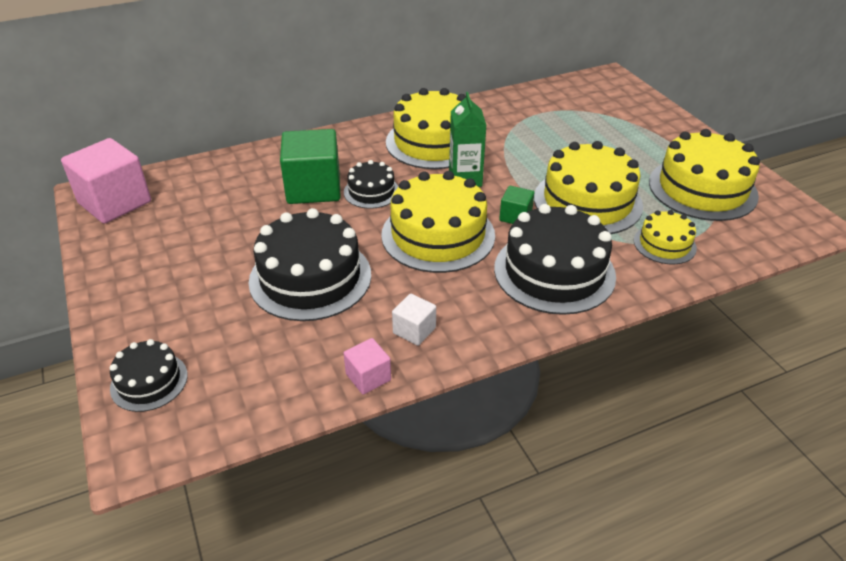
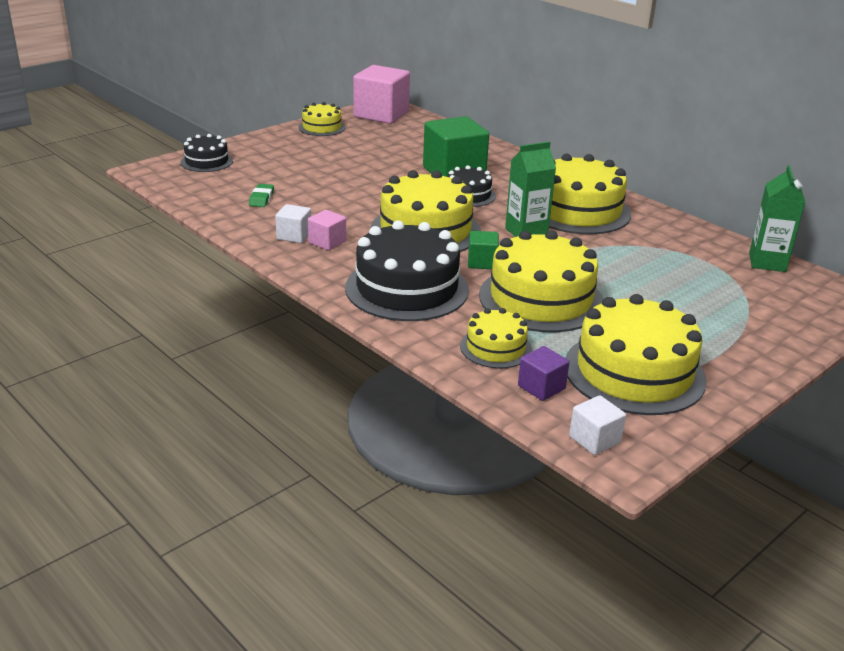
camera: 70 degrees right, 10 degrees down
black cake [249,208,371,321] -> none
pink cube [344,338,391,394] -> pink cube moved to [308,210,346,251]
none -> green eraser [249,184,274,207]
none -> yellow cake [298,102,345,136]
none -> purple cube [518,346,569,401]
none -> white cube [569,395,626,455]
none -> green carton [749,165,805,272]

